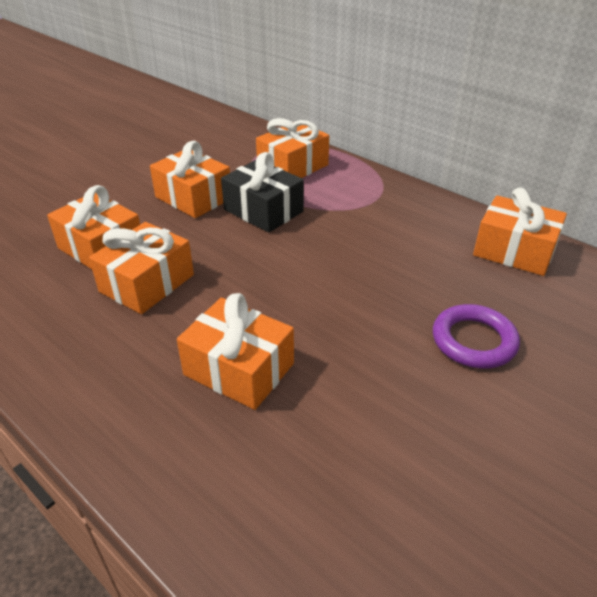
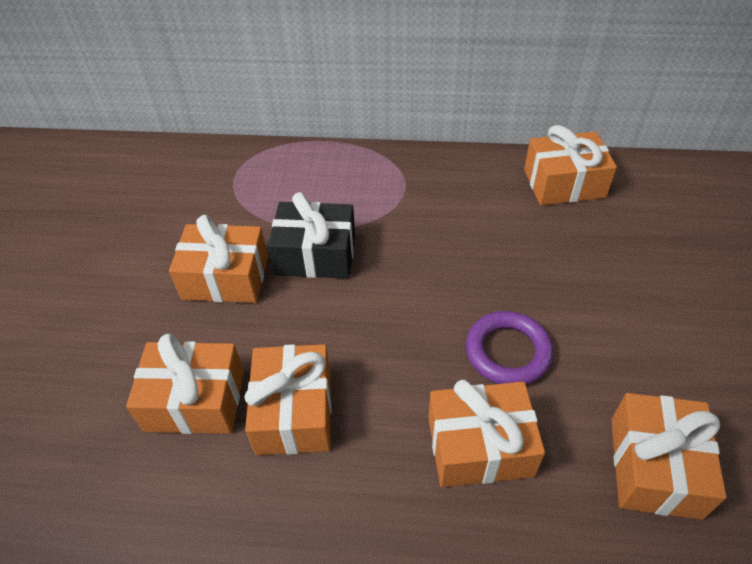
camera: 35 degrees left, 10 degrees up
orange gift [256,118,329,178] -> orange gift moved to [611,393,727,520]
purple ring [433,304,520,369] -> purple ring moved to [466,311,553,385]

